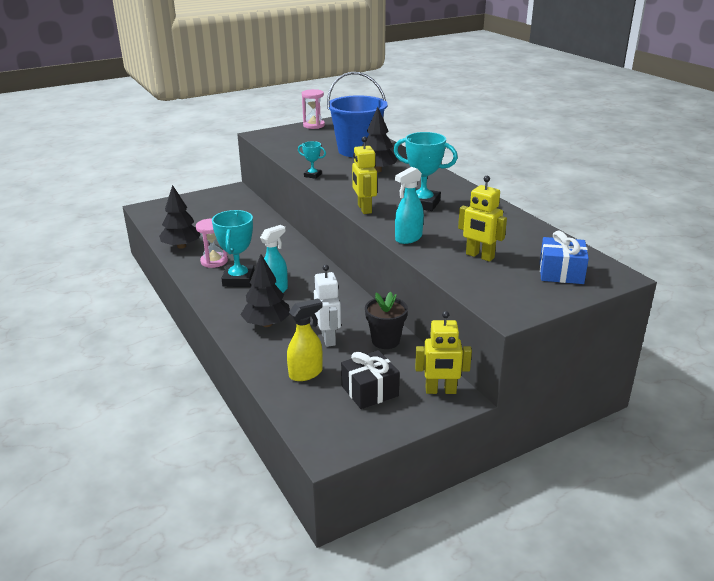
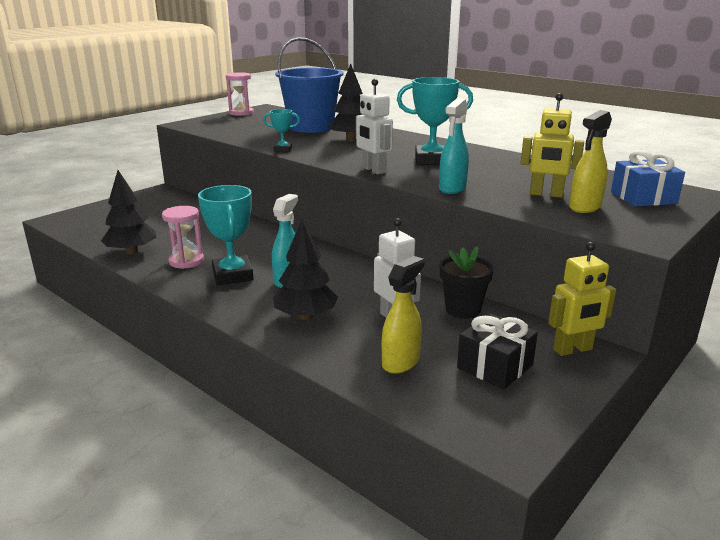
camera: 20 degrees left, 5 degrees down
yellow robot [352,136,377,214] -> white robot [356,79,393,174]
none -> yellow spray bottle [569,110,612,213]

